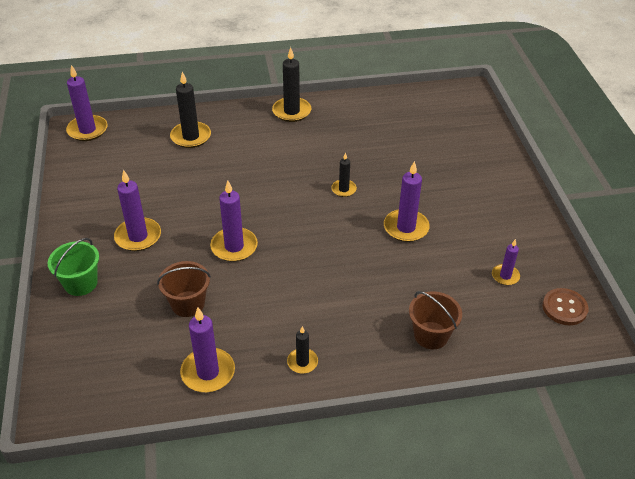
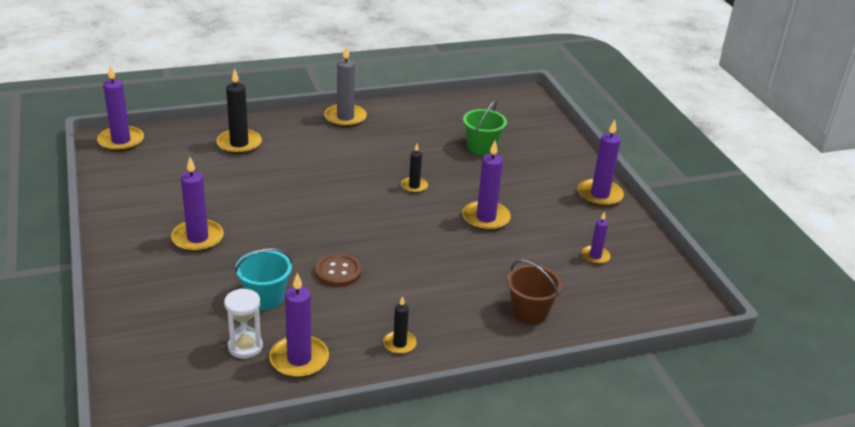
camera: 10 degrees left, 10 degrees down
green bucket [48,238,99,296] -> green bucket moved to [463,100,507,155]
brown bucket [157,261,211,317] -> turquoise bucket [235,249,292,310]
purple candle [210,180,258,262] -> purple candle moved to [578,119,624,207]
black candle [272,47,311,122] -> grey candle [324,45,367,127]
brown button [543,288,589,325] -> brown button moved to [315,253,362,287]
none -> white hourglass [224,288,263,359]

